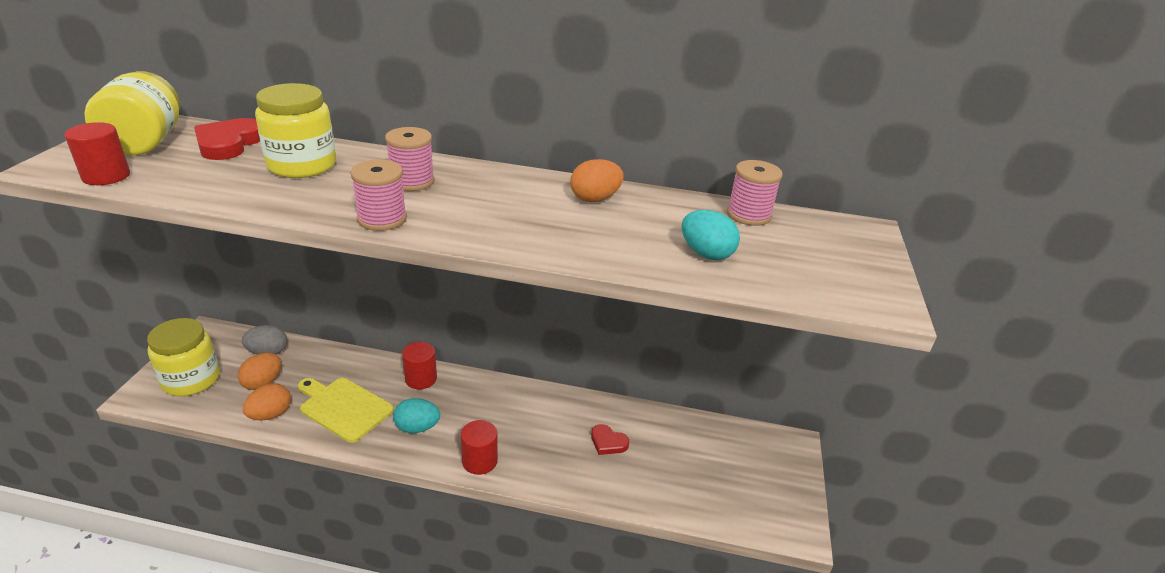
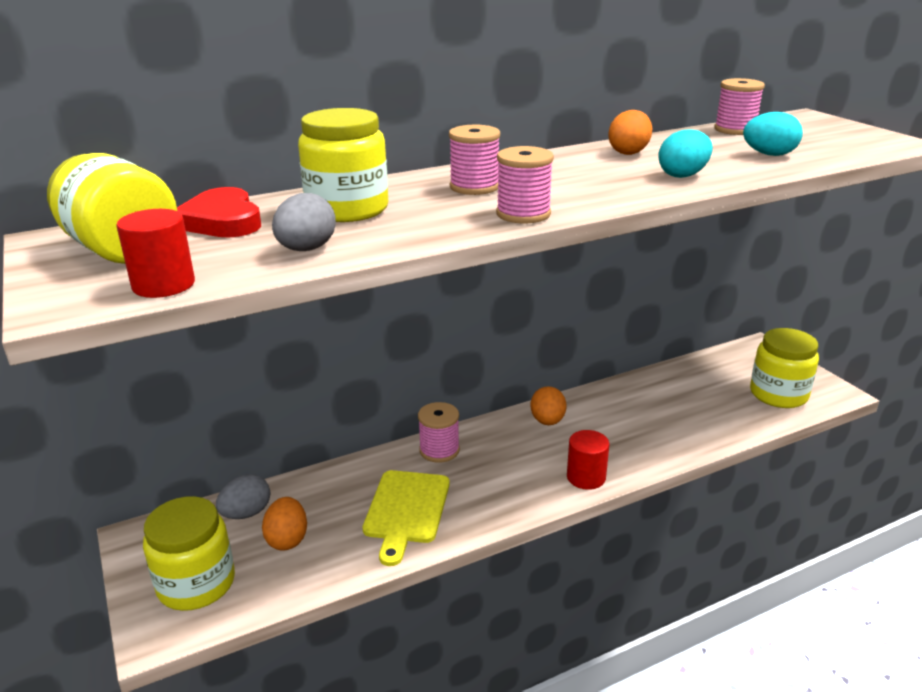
camera: 35 degrees left, 5 degrees down
orange egg [243,383,291,421] -> orange egg moved to [531,386,567,425]
yellow cutting board [298,378,394,443] -> yellow cutting board turned 75 degrees counterclockwise [363,470,450,566]
turquoise egg [393,398,440,433] -> turquoise egg moved to [658,129,713,178]
red cylinder [402,342,437,389] -> pink spool [418,402,460,463]
red heart [591,424,629,455] -> none
none -> grey egg [272,193,336,251]
none -> yellow jar [750,328,819,408]

